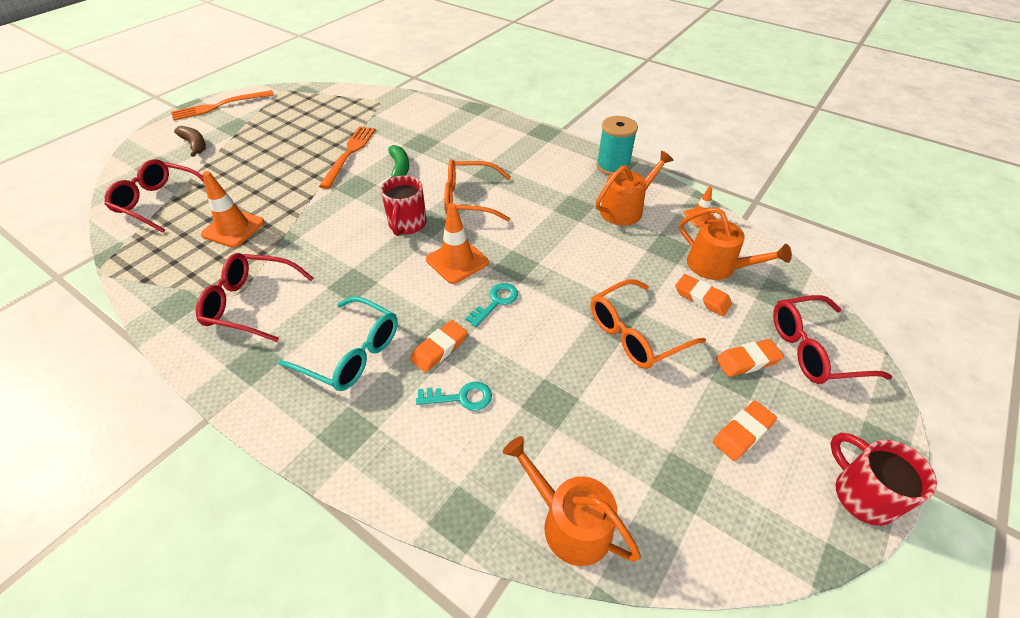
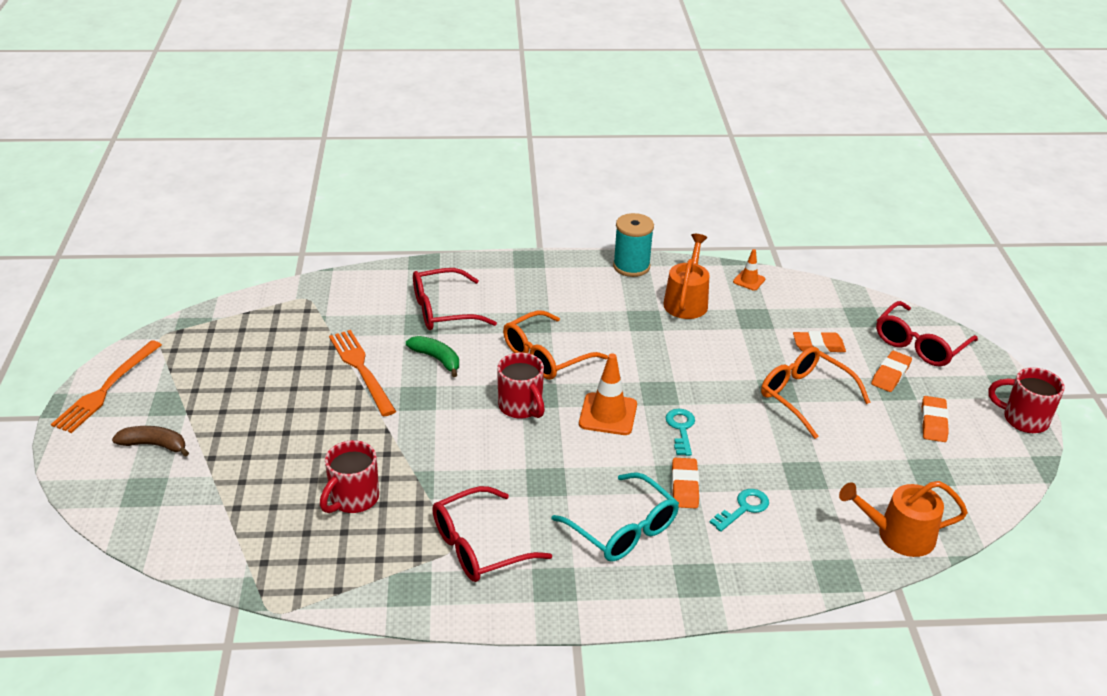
camera: 40 degrees left, 10 degrees down
red glasses [105,159,204,233] -> red glasses moved to [413,268,497,330]
orange traffic cone [201,171,265,248] -> red mug [320,440,379,513]
turquoise glasses [278,296,398,391] -> turquoise glasses turned 60 degrees clockwise [551,472,679,562]
orange glasses [591,279,706,369] -> orange glasses turned 120 degrees clockwise [761,347,871,439]
orange watering can [679,208,792,280] -> none

